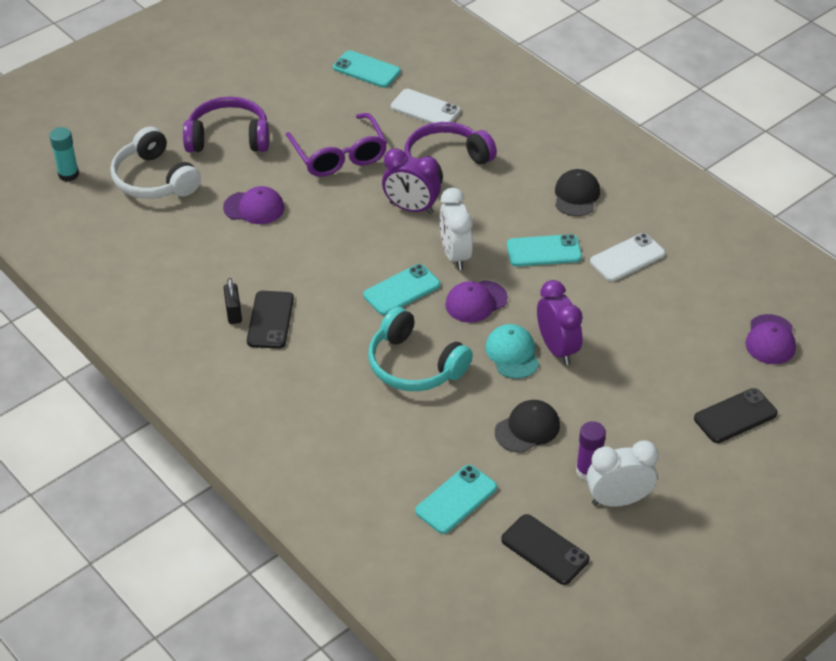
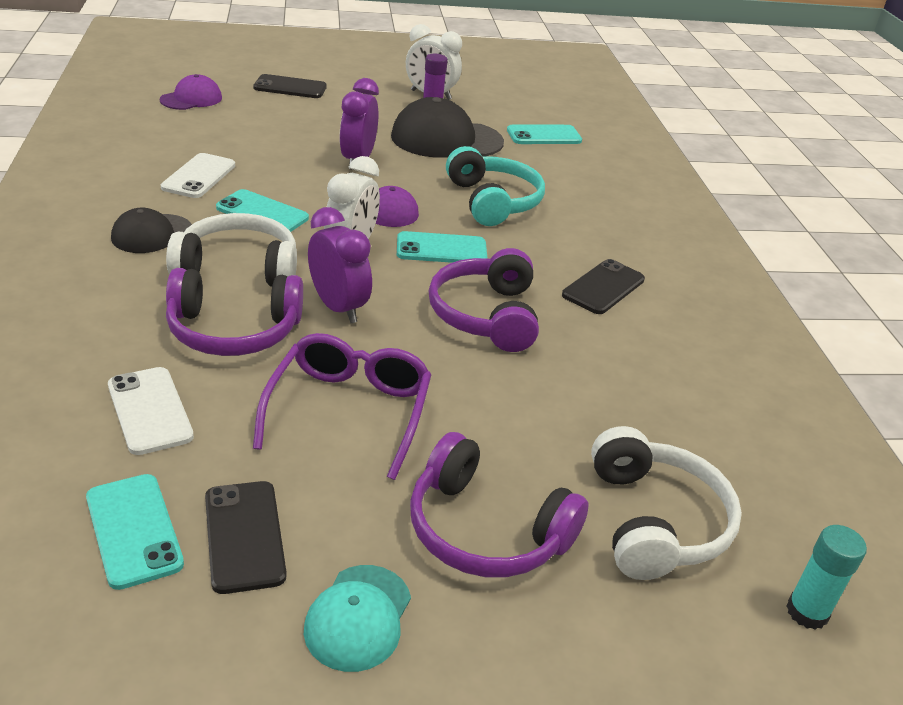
camera: 150 degrees left, 10 degrees down
purple cap [223,186,284,224] -> none
black padlock [224,278,242,324] -> none
turquoise cap [485,324,539,379] -> turquoise cap moved to [304,565,411,672]
black cap [495,400,560,453] -> black cap [391,97,504,158], size x1.76
black phone [501,514,590,585] -> black phone moved to [205,481,287,594]
white phone [590,233,665,282] -> white phone turned 75 degrees counterclockwise [161,153,235,198]
none -> white headphones [166,213,297,287]
none -> purple headphones [429,248,539,352]

